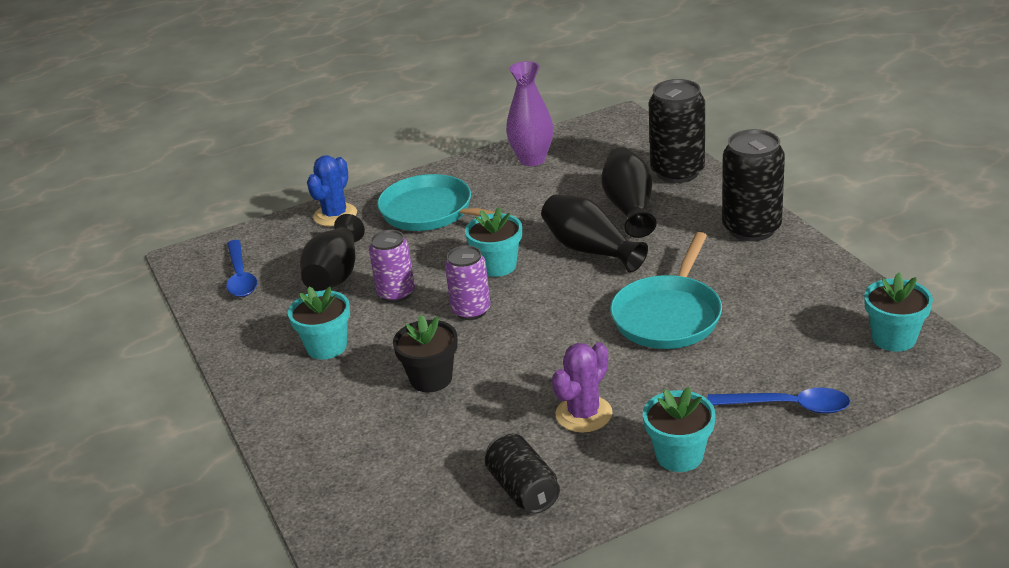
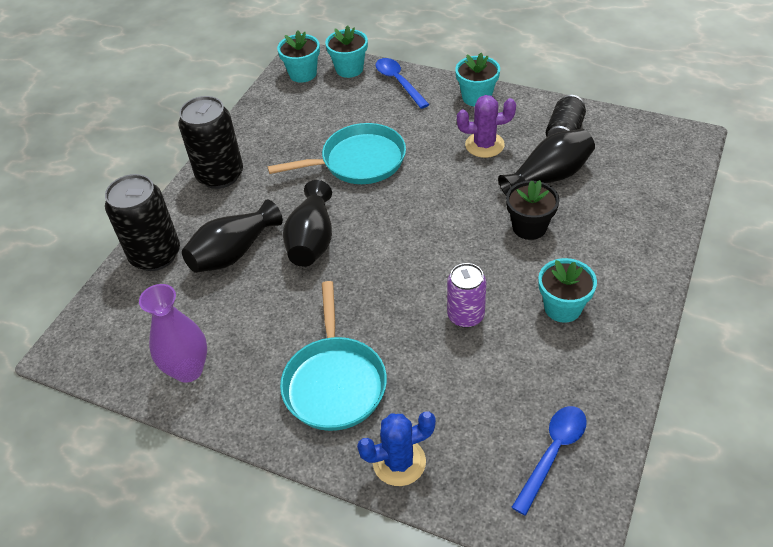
camera: 130 degrees left, 15 degrees up
black vase [300,214,365,291] -> black vase moved to [498,129,595,195]
purple can [445,245,490,320] -> none
turquoise flower pot [465,207,522,277] -> turquoise flower pot moved to [325,25,368,78]

